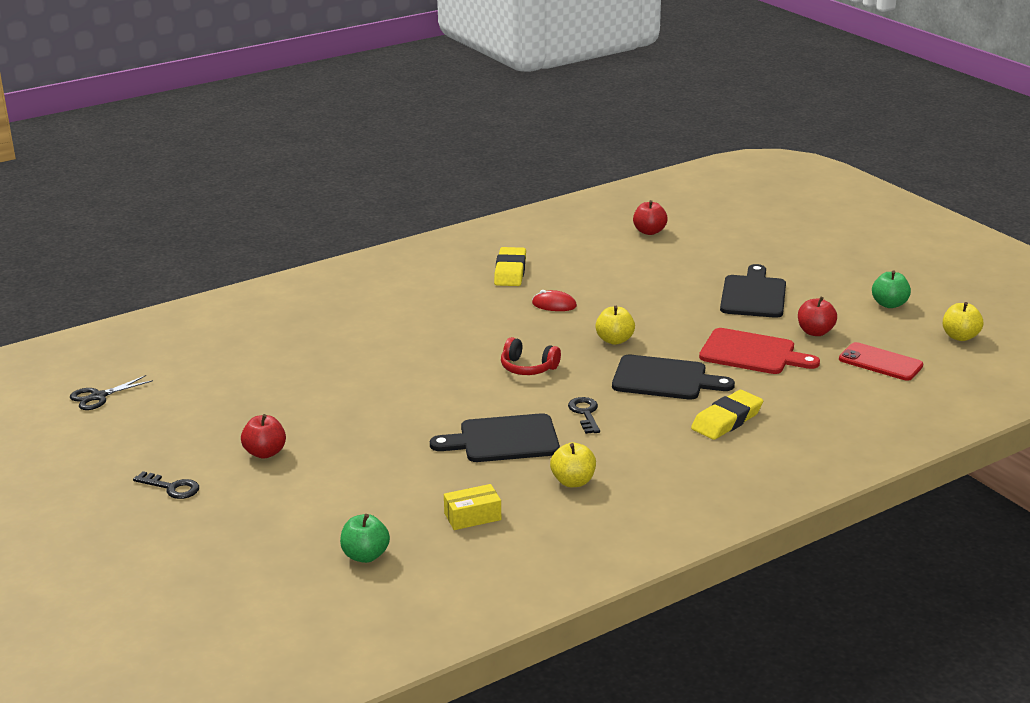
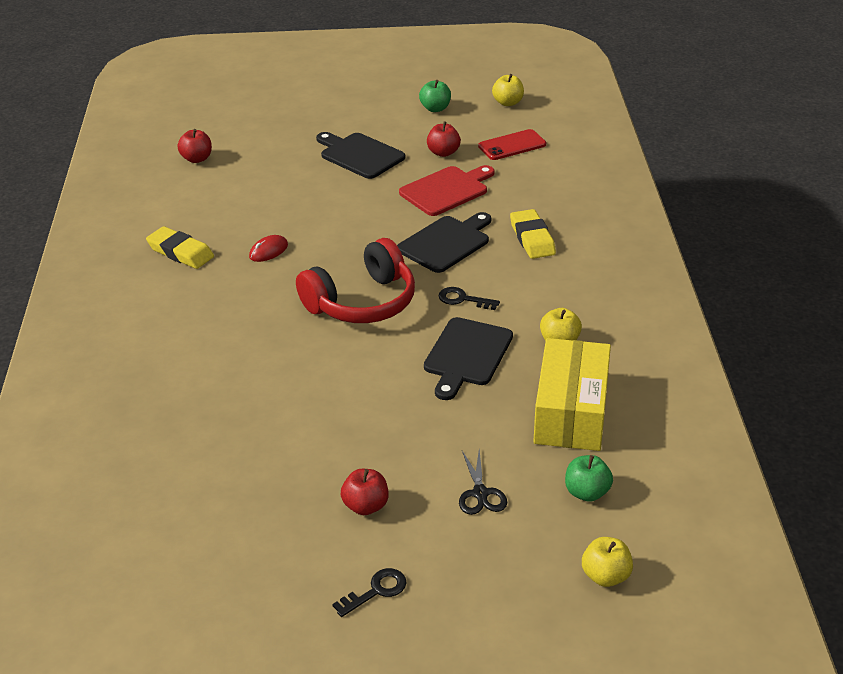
camera: 60 degrees left, 10 degrees up
black scissors [70,375,153,410] -> black scissors moved to [459,450,507,515]
yellow box [444,484,501,530] -> yellow box [533,338,611,451], size x2.24
red headphones [501,337,561,375] -> red headphones [296,238,415,323], size x1.97
yellow apple [595,306,635,345] -> yellow apple moved to [582,537,633,587]

